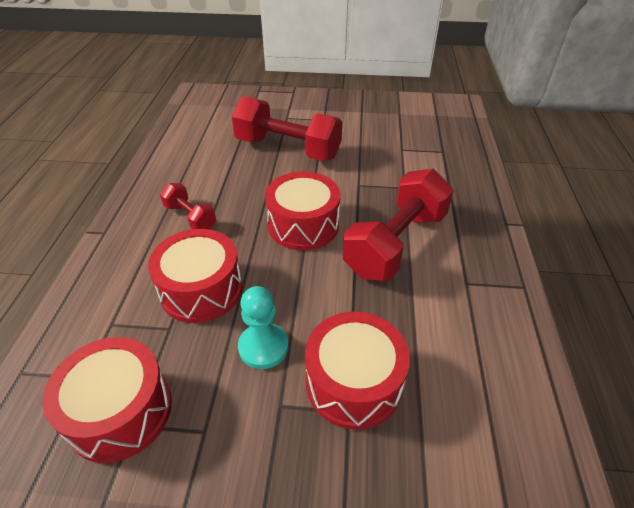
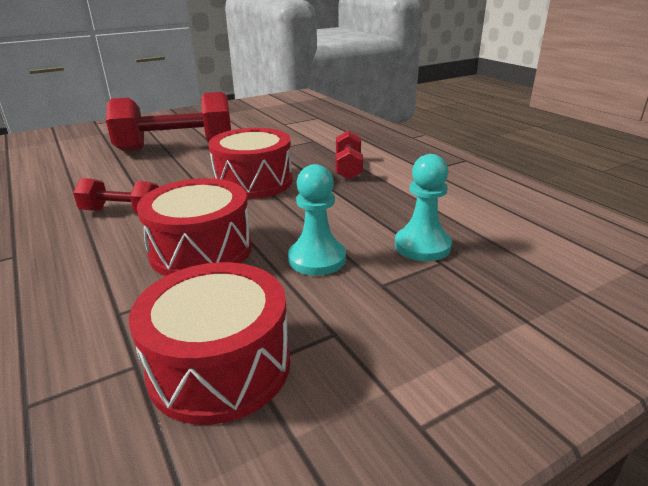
camera: 35 degrees left, 15 degrees down
red drum [305,312,410,430] -> turquoise pawn [395,154,452,261]
red dumbbell [343,169,454,281] -> red dumbbell [335,130,363,180], size x0.51

